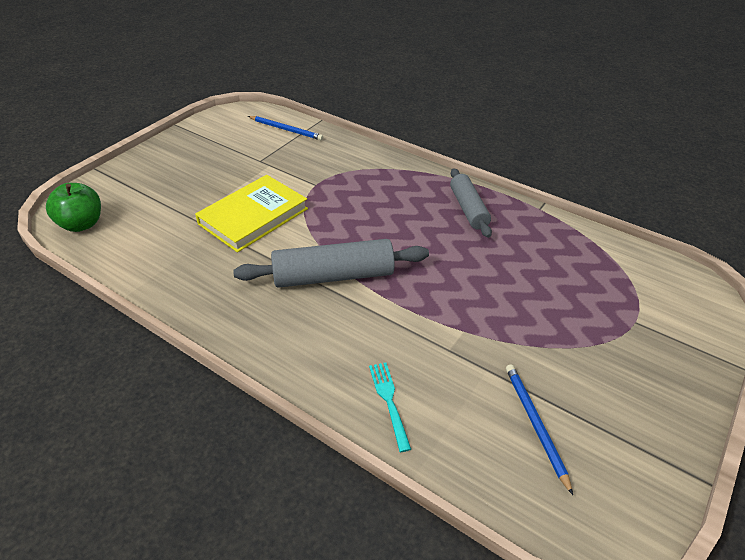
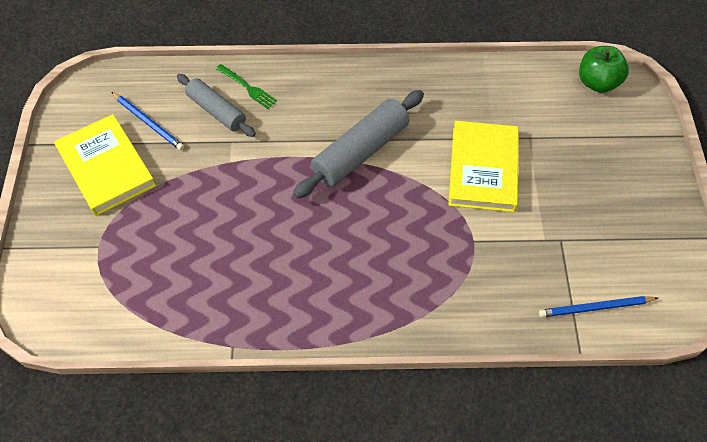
camera: 145 degrees right, 15 degrees up
turquoise fork [369,362,411,452] -> green fork [216,64,277,109]
grey rolling pin [450,168,492,238] -> grey rolling pin moved to [177,74,256,137]
none -> yellow book [54,114,156,216]

